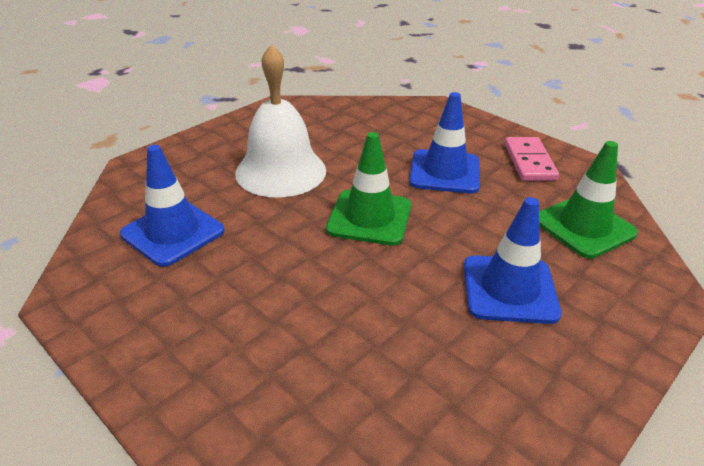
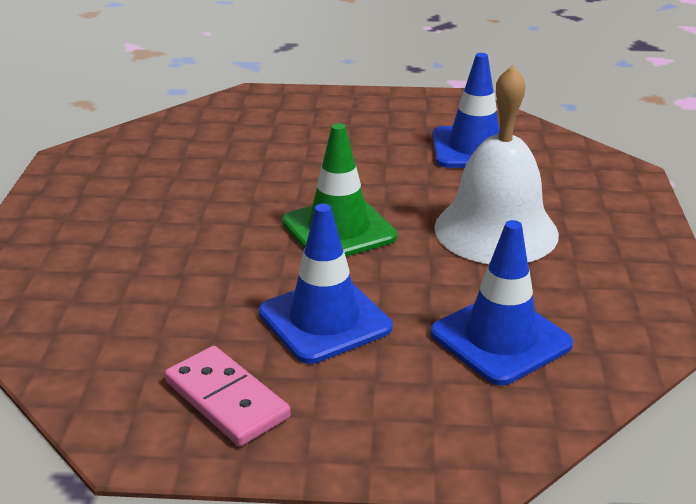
camera: 140 degrees right, 5 degrees down
blue traffic cone [464,197,562,324] -> blue traffic cone moved to [431,220,573,385]
green traffic cone [539,141,638,259] -> none

